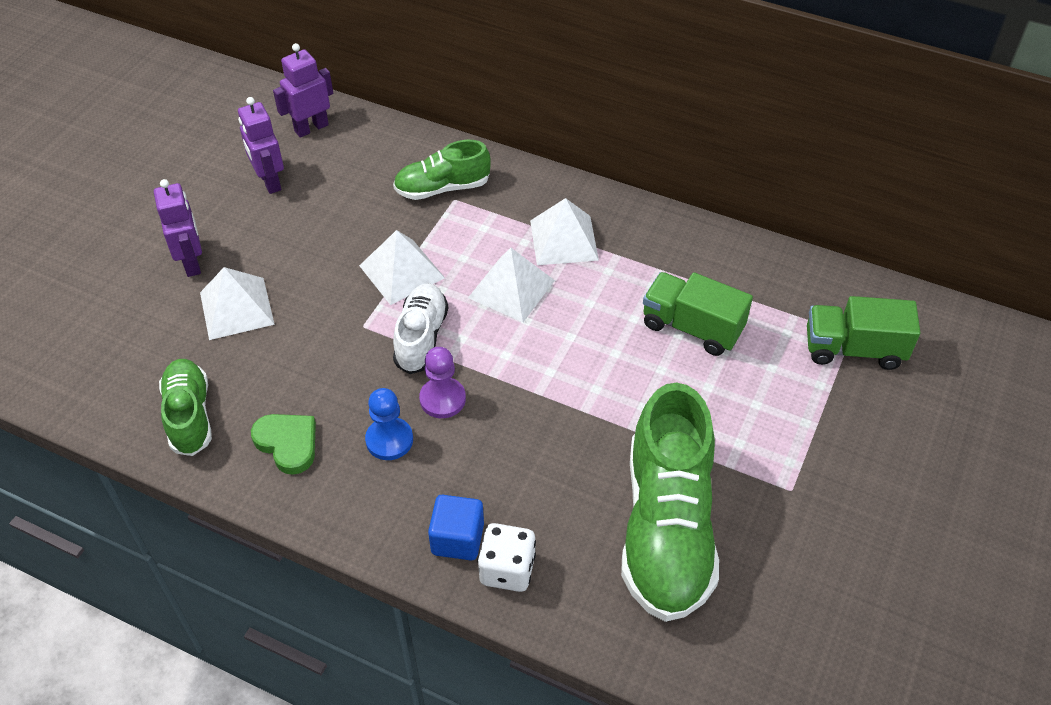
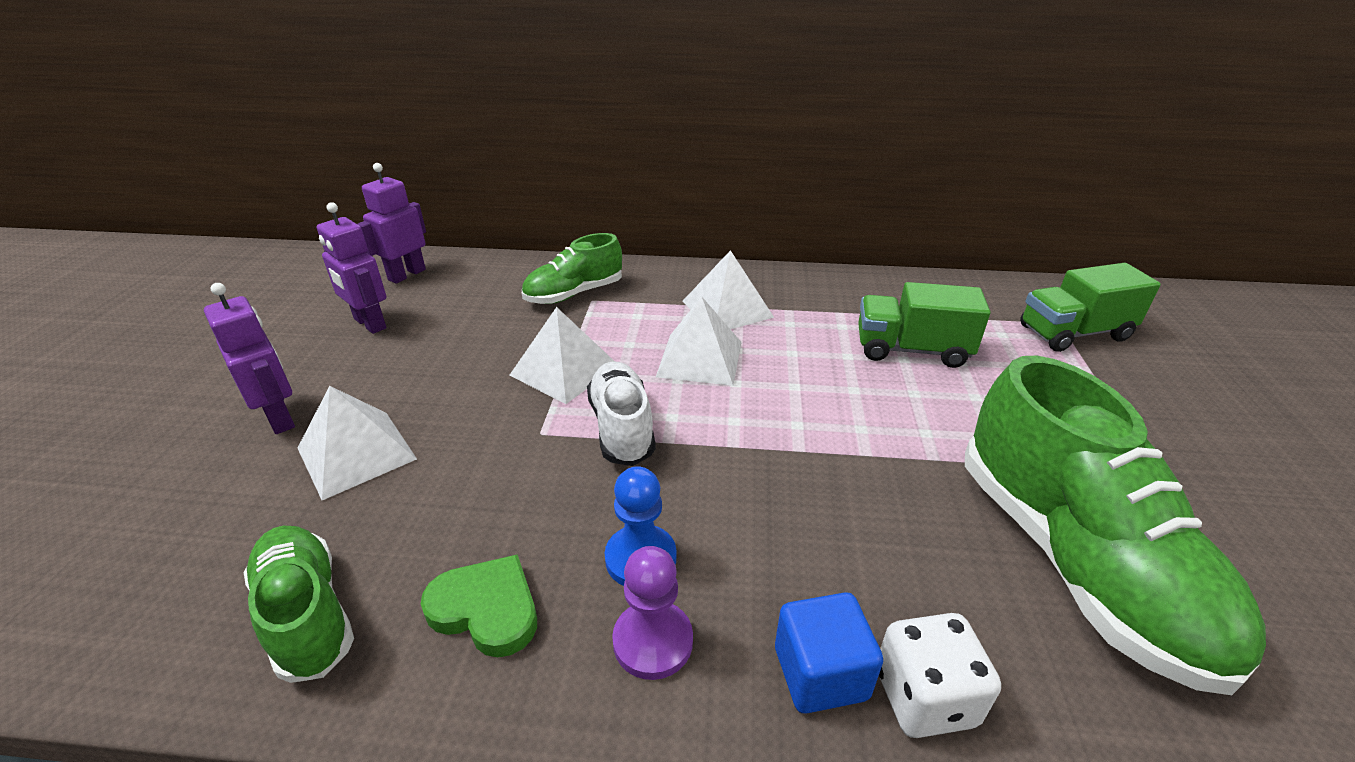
camera: 20 degrees left, 15 degrees down
purple pawn [419,347,466,418] -> purple pawn moved to [612,546,693,680]

